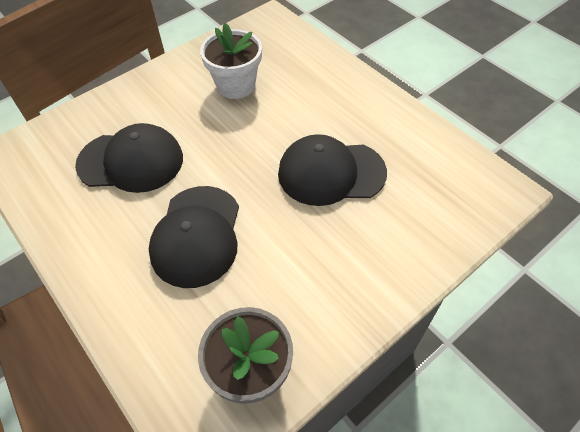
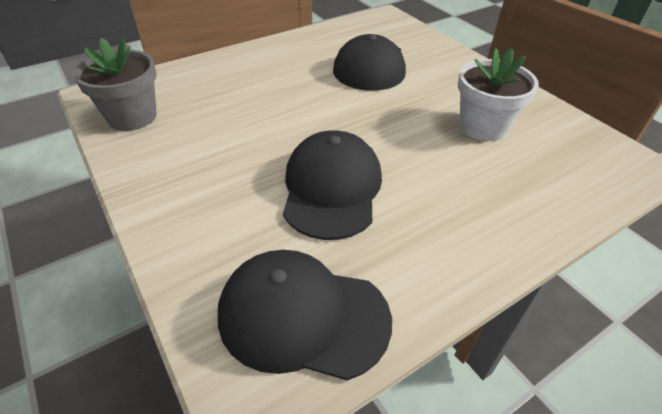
camera: 95 degrees right, 10 degrees down
black cap [149,186,239,288] -> black cap moved to [218,250,392,380]

